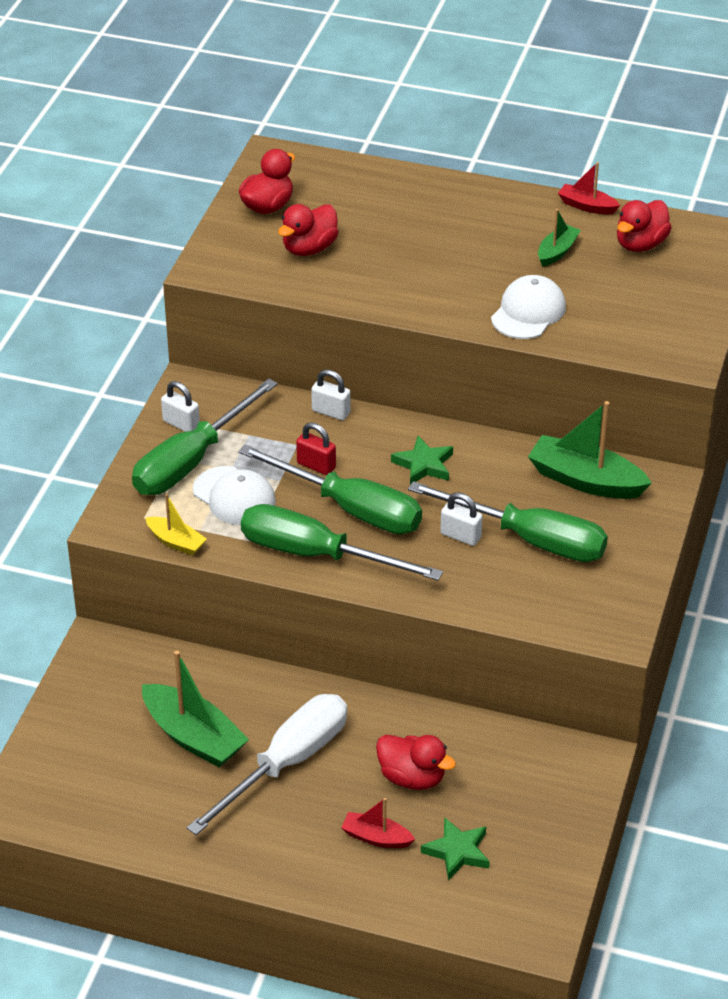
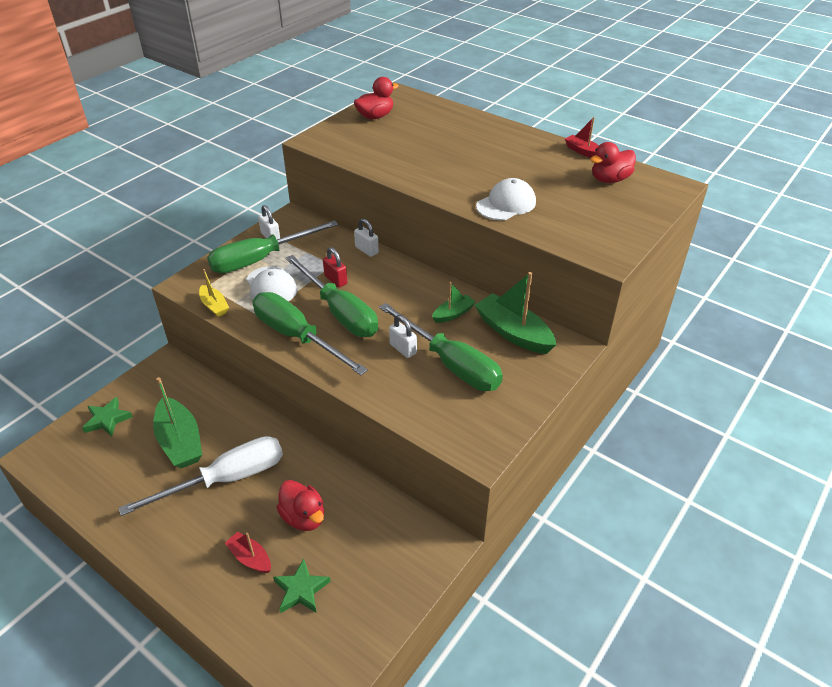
camera: 20 degrees right, 0 degrees up
red duck [278,204,338,256] -> none
green star [391,436,453,485] -> green star moved to [82,397,133,437]
green boat [538,209,581,267] -> green boat moved to [432,282,476,323]

